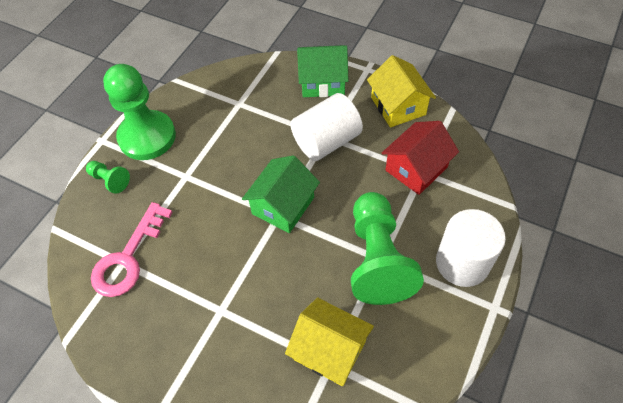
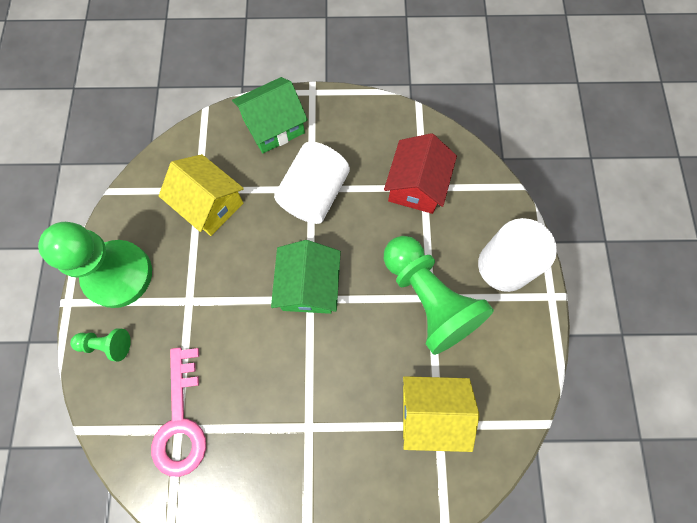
camera: 30 degrees left, 15 degrees up
yellow house [367,55,436,127] -> yellow house moved to [159,154,244,236]

